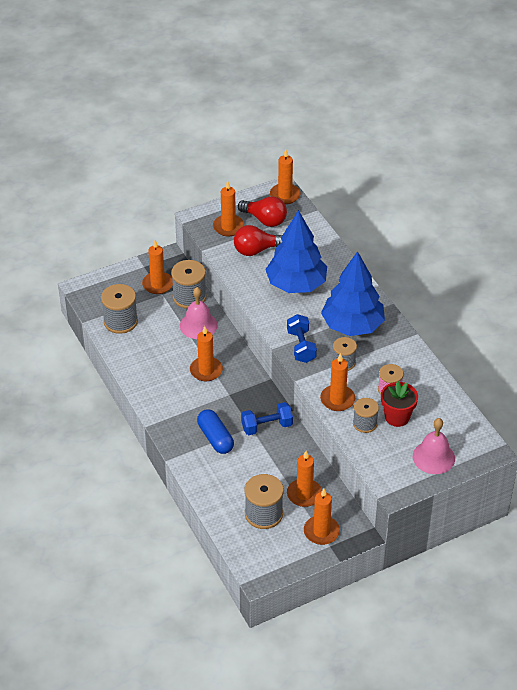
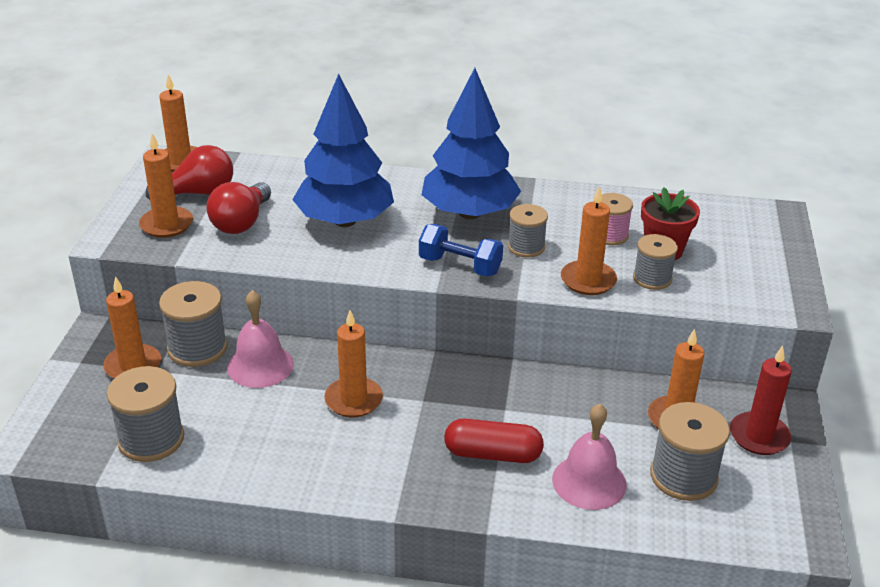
camera: 55 degrees left, 10 degrees down
blue capsule [197,409,234,454] -> red capsule [444,419,544,463]
blue dumbbell [241,402,293,435] -> none
orange candle [304,489,340,545] -> red candle [730,346,792,455]
pink bell [413,418,455,474] -> pink bell moved to [552,404,627,510]

